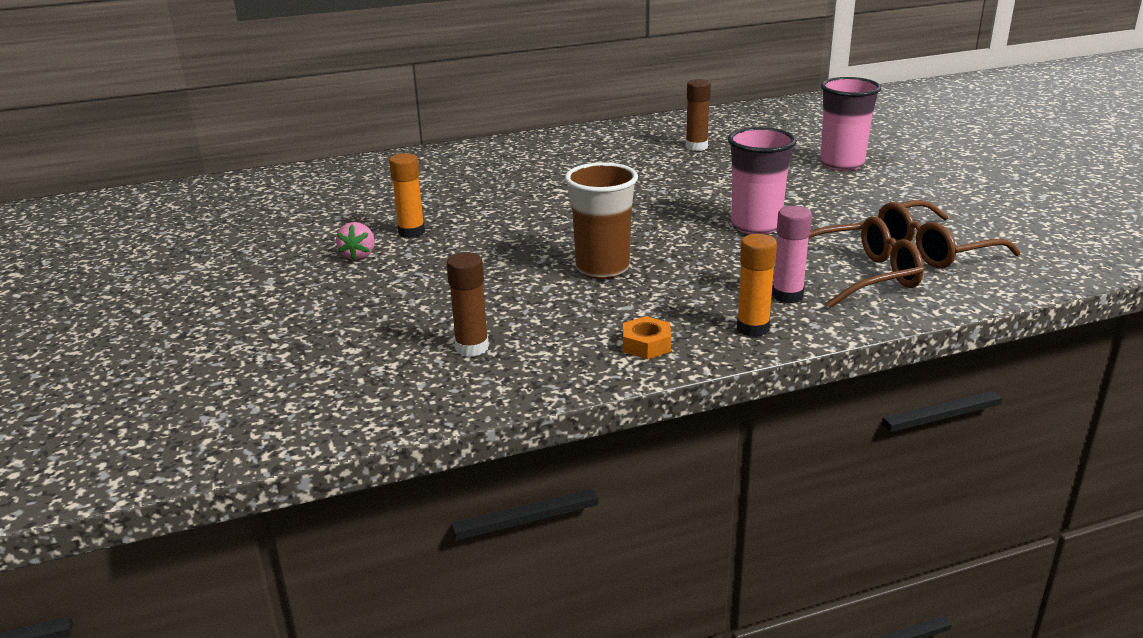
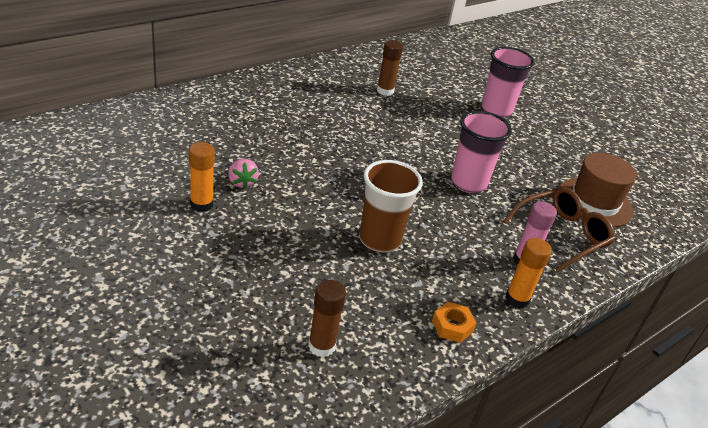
camera: 25 degrees left, 10 degrees up
pink strawberry [336,222,375,261] -> pink strawberry moved to [228,158,259,189]
brown glasses [878,200,1021,268] -> brown hat [558,153,637,227]

